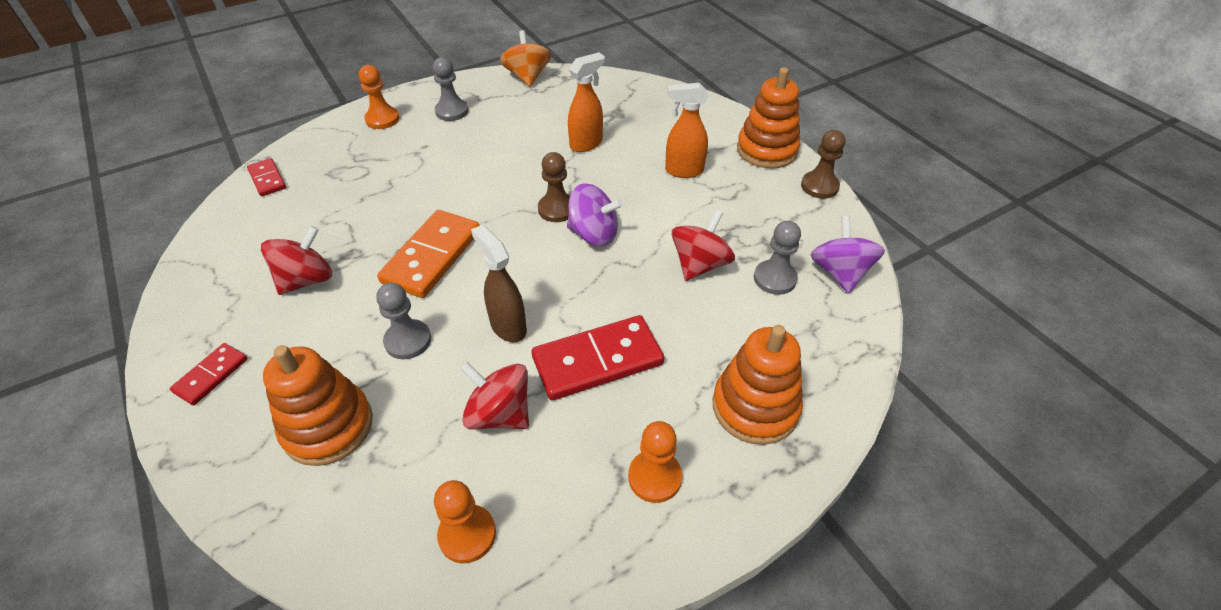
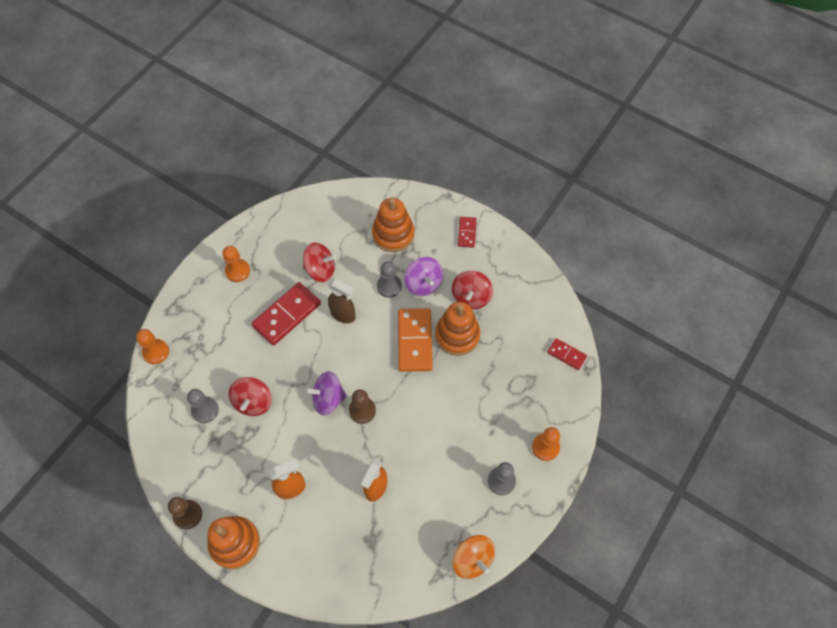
camera: 155 degrees right, 15 degrees up
orange pawn [434,480,496,563] -> orange pawn moved to [136,329,169,364]
orange stacking toy [713,325,803,445] -> orange stacking toy moved to [435,302,480,356]
purple spinning top [811,216,885,293] -> purple spinning top moved to [405,257,443,296]

